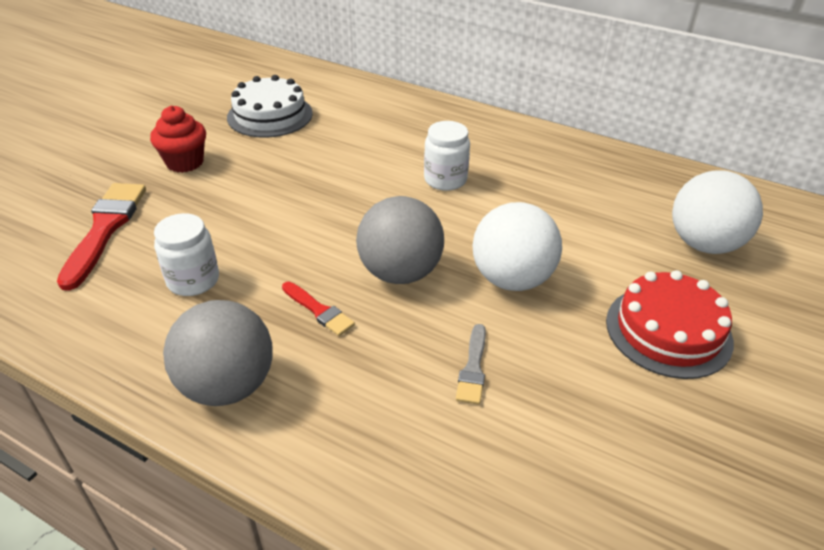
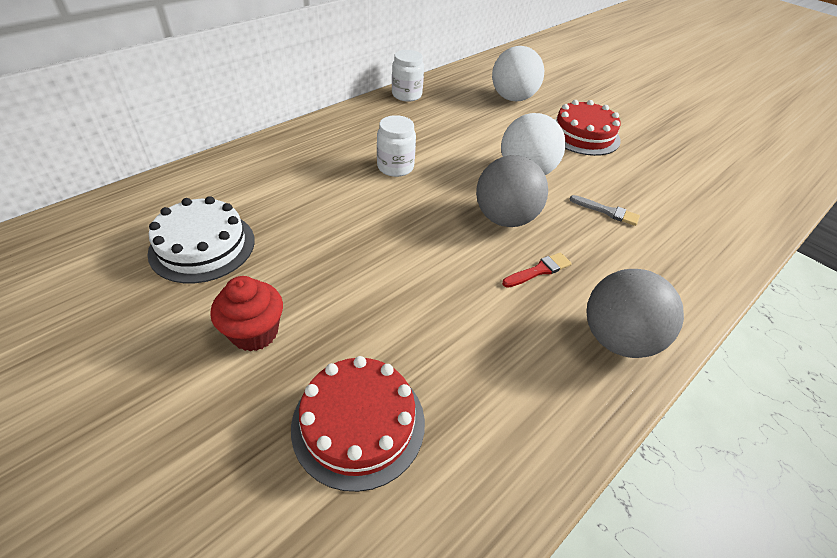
camera: 75 degrees left, 5 degrees up
red brush [57,183,146,291] -> red cake [291,356,425,492]
white jar [154,213,219,296] -> white jar moved to [392,50,424,102]

